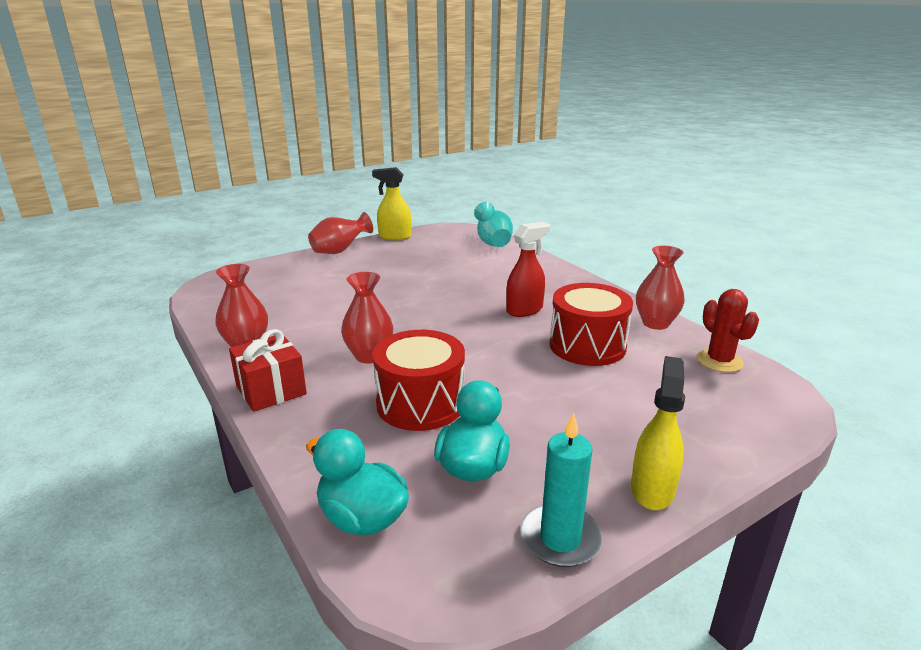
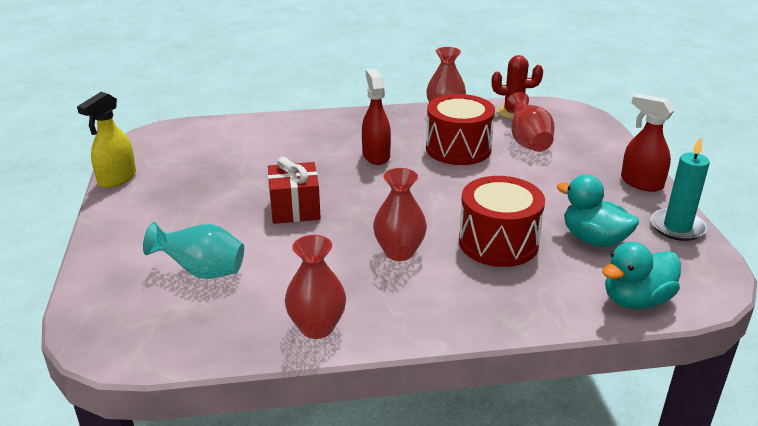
camera: 65 degrees left, 5 degrees up
red gift [229,329,307,412] -> red gift moved to [268,157,321,224]
red vase [308,212,373,254] -> red vase moved to [505,92,554,152]
turquoise vase [474,202,513,247] -> turquoise vase moved to [143,222,244,279]
yellow spray bottle [631,356,685,510] -> red spray bottle [621,94,675,192]

